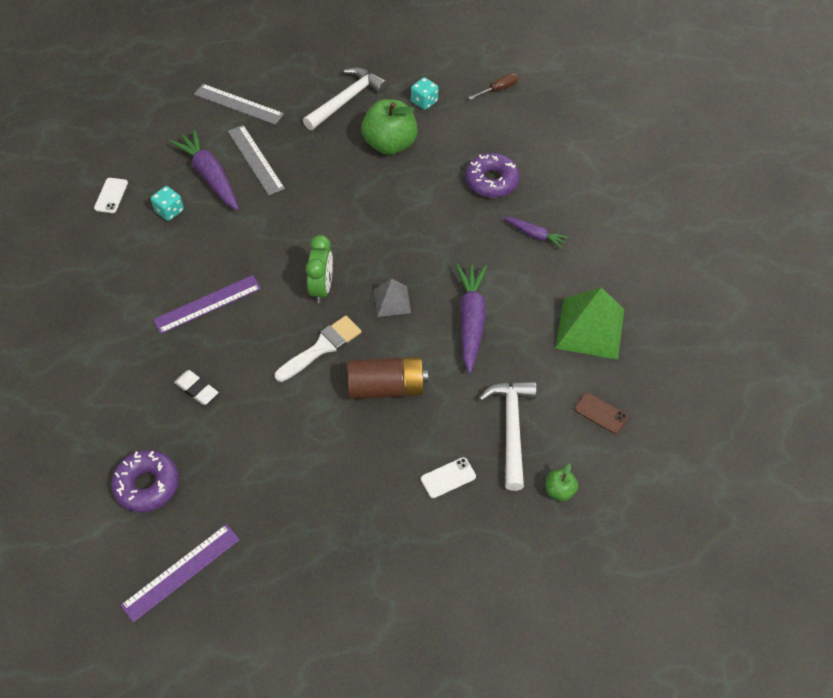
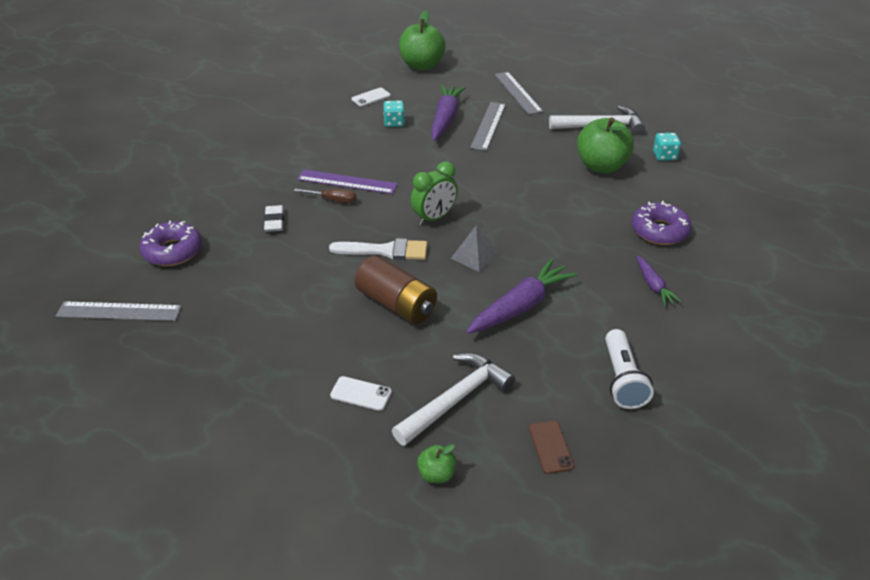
camera: 45 degrees right, 15 degrees down
purple ruler [120,524,240,622] -> grey ruler [56,301,182,321]
brown screwdriver [468,73,519,100] -> brown screwdriver moved to [294,189,356,203]
green pyramid [556,287,624,360] -> white flashlight [605,329,654,409]
none -> green apple [399,10,446,70]

